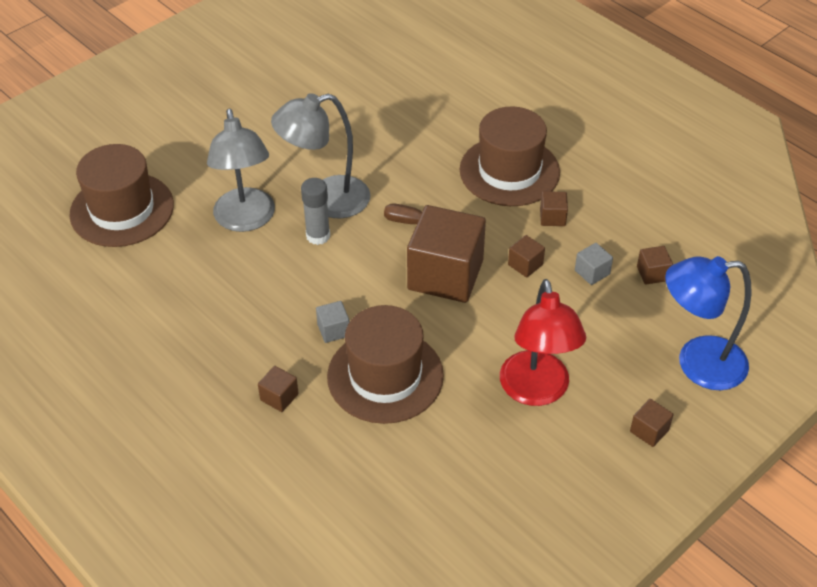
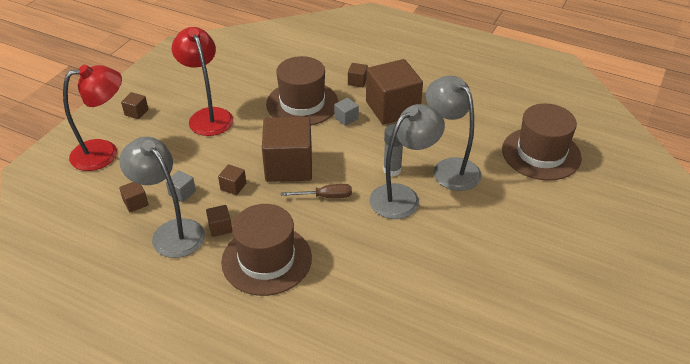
camera: 160 degrees right, 5 degrees down
blue lamp [665,256,752,390] -> red lamp [63,65,122,171]
none -> grey lamp [119,137,205,258]
none -> brown cube [366,59,423,124]

